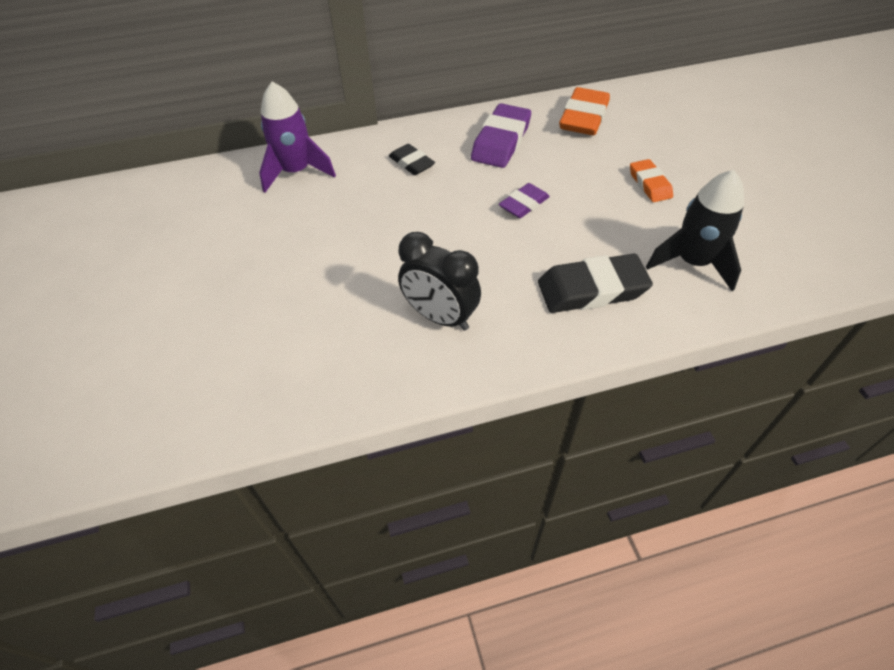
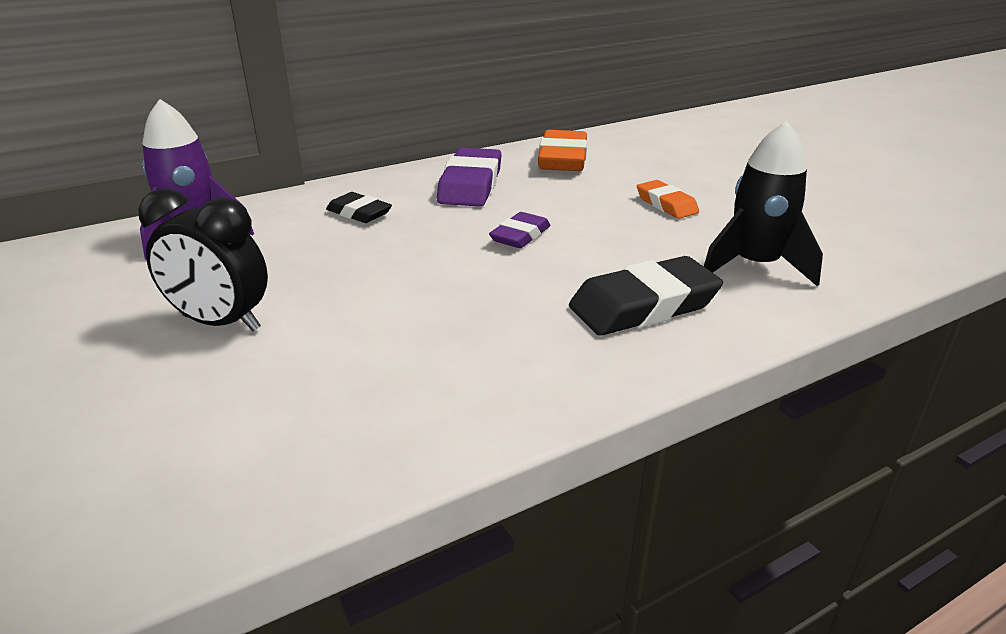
camera: 15 degrees left, 20 degrees down
black clock [398,232,481,331] -> black clock moved to [138,189,268,331]

